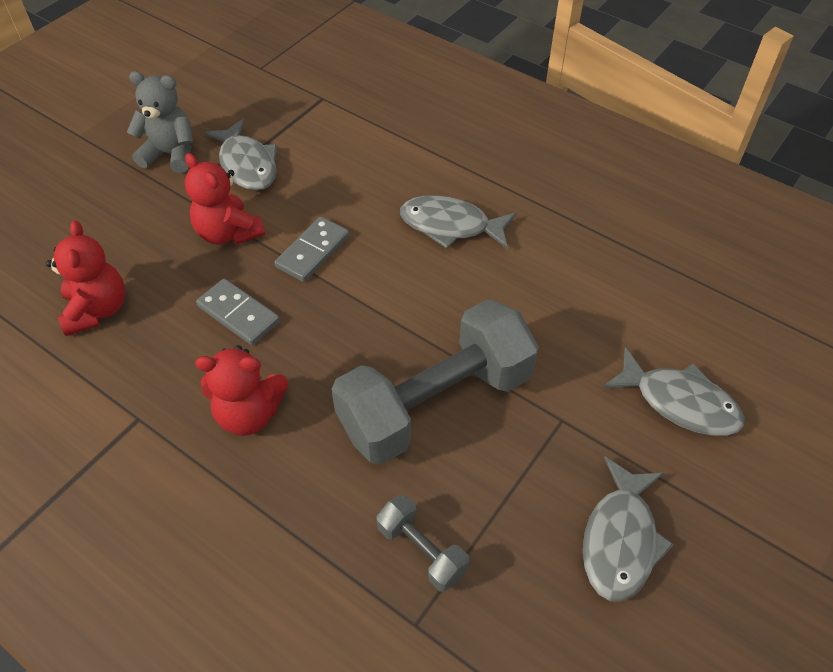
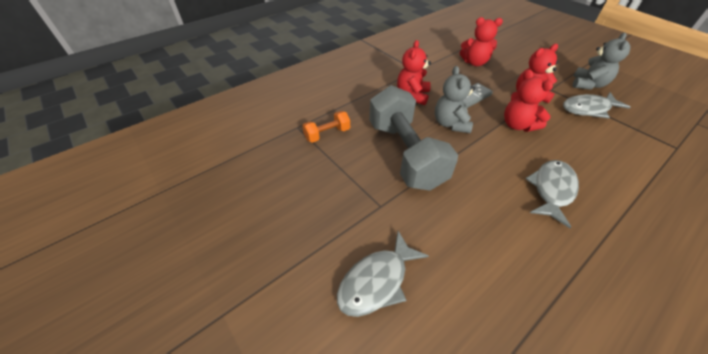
camera: 105 degrees right, 5 degrees down
grey domino [274,217,349,282] -> red teddy bear [504,70,553,132]
grey dumbbell [376,495,470,592] -> orange dumbbell [302,111,350,143]
grey fish [583,457,674,602] -> none
none -> grey teddy bear [435,66,475,133]

